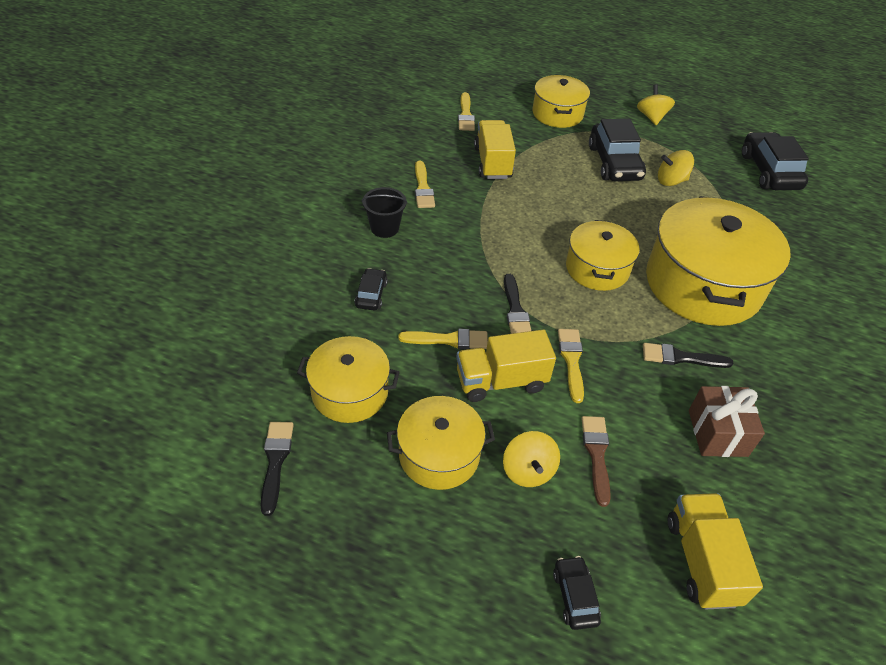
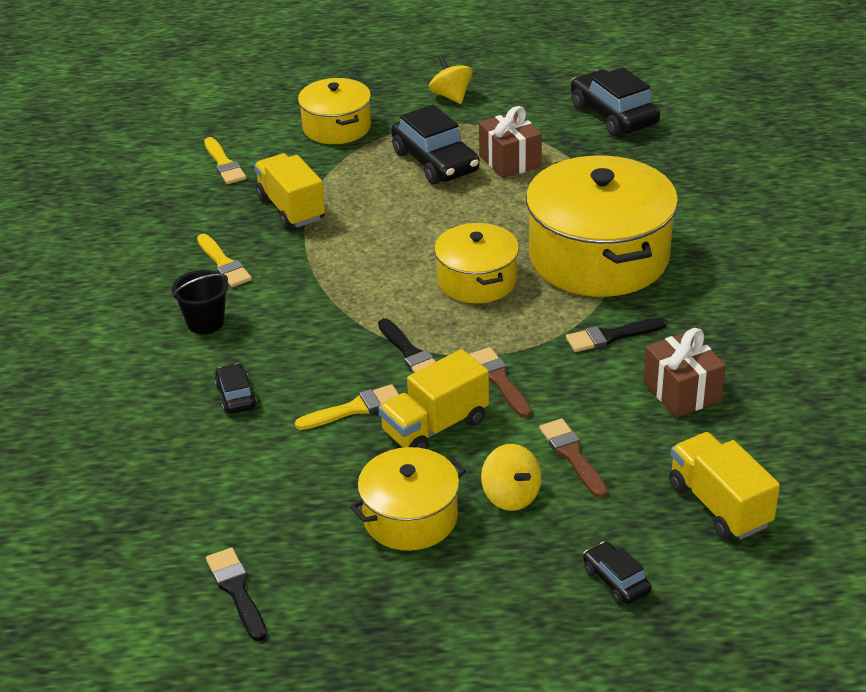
camera: 20 degrees left, 10 degrees down
yellow pot [297,336,400,423] -> none
yellow brush [558,329,584,403] -> brown brush [469,347,532,418]
yellow spinning top [658,150,694,186] -> brown gift [479,106,542,178]

